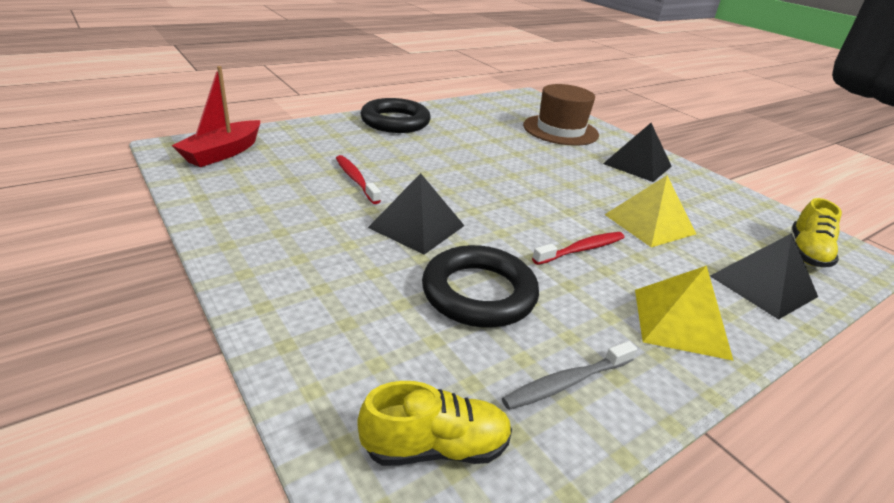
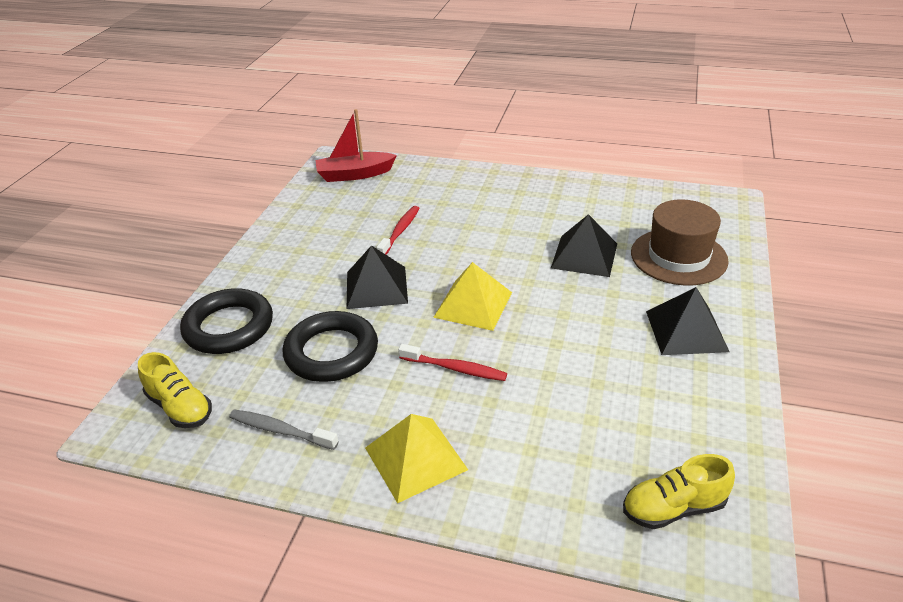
camera: 55 degrees right, 5 degrees up
black ring [360,98,430,133] -> black ring moved to [180,288,273,354]
yellow pyramid [604,175,696,247] -> yellow pyramid moved to [433,262,512,331]
black pyramid [710,233,818,320] -> black pyramid moved to [551,214,617,277]

